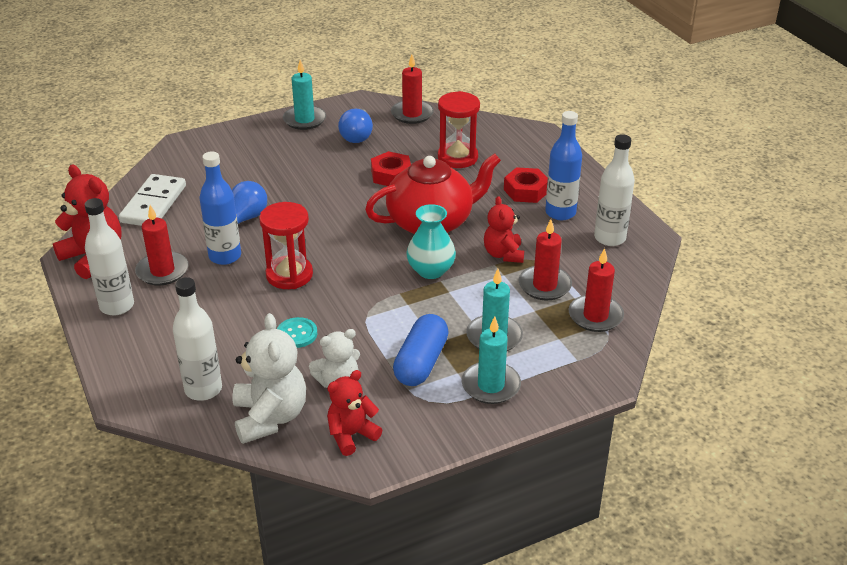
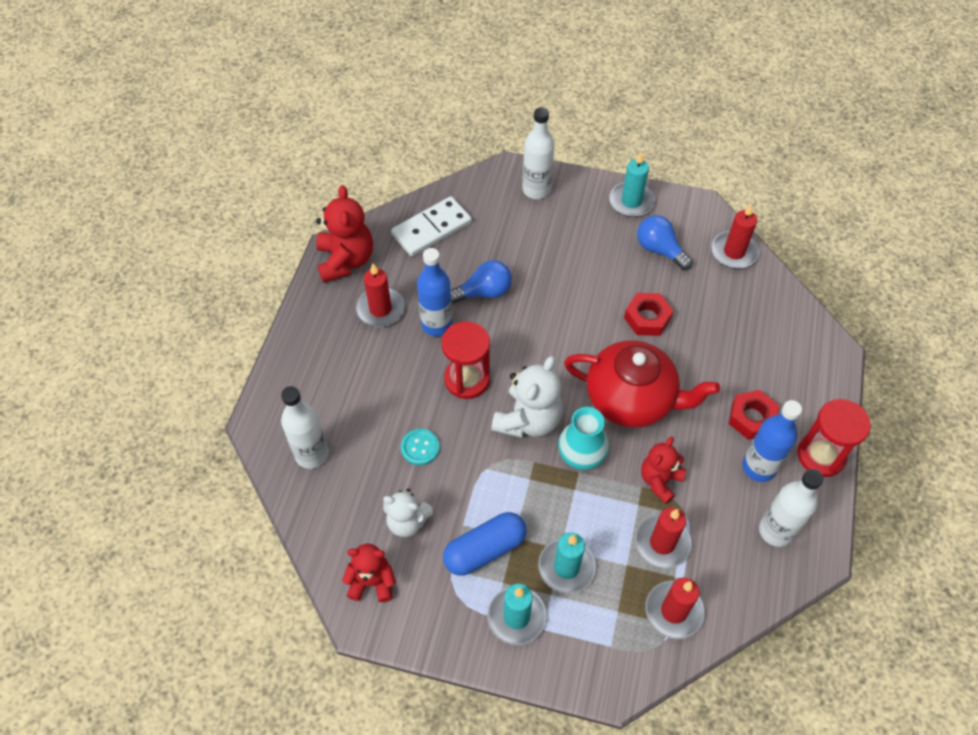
camera: 40 degrees right, 20 degrees up
white bottle [84,198,134,316] -> white bottle moved to [522,107,555,199]
white teddy bear [232,313,306,444] -> white teddy bear moved to [491,356,563,438]
blue light bulb [338,108,373,143] -> blue light bulb turned 90 degrees clockwise [637,215,692,270]
red hourglass [438,91,480,168] -> red hourglass moved to [797,399,871,477]

